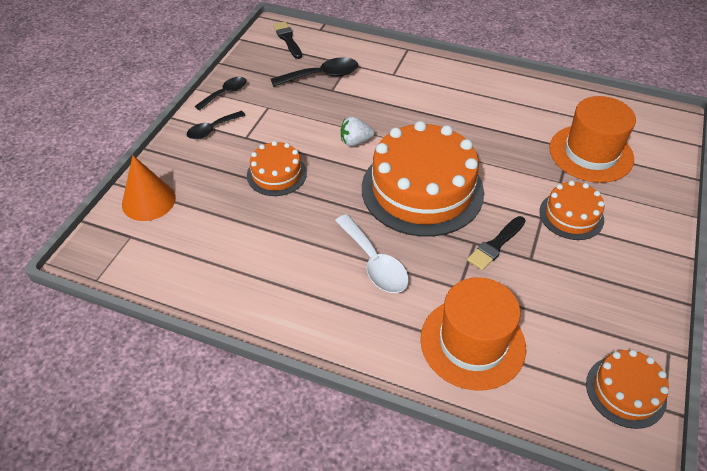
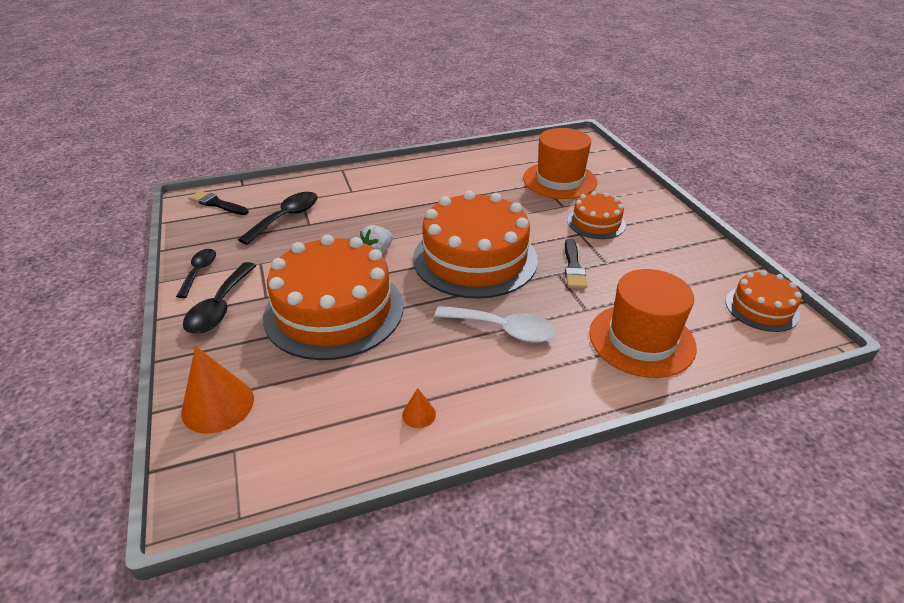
camera: 40 degrees left, 10 degrees down
black spoon [187,111,246,139] -> black spoon [183,262,257,333], size x1.50
orange cake [247,141,307,196] -> orange cake [263,234,403,360], size x2.00
none -> orange cone [402,388,436,428]

